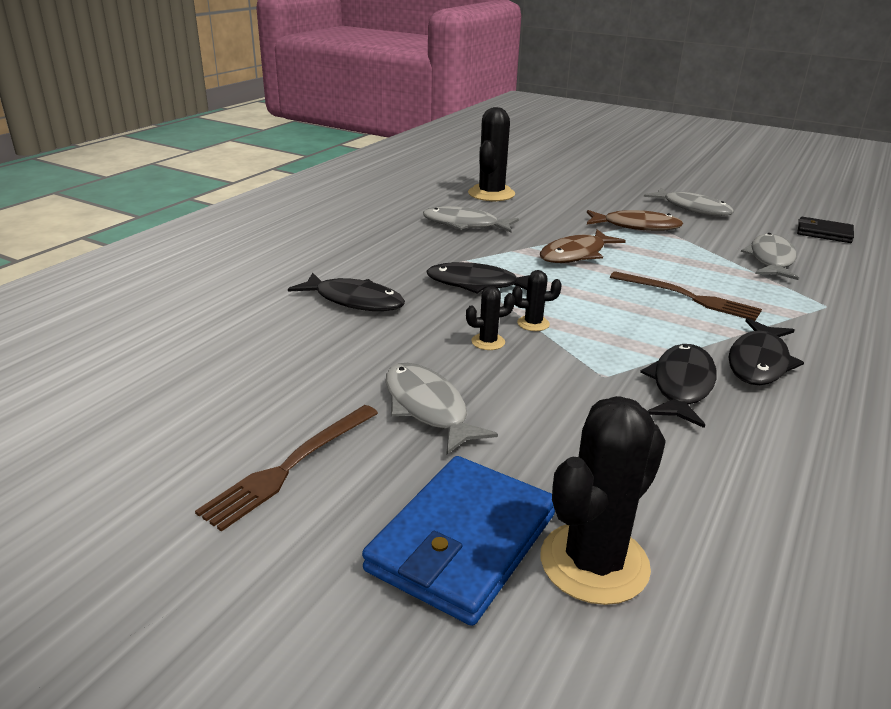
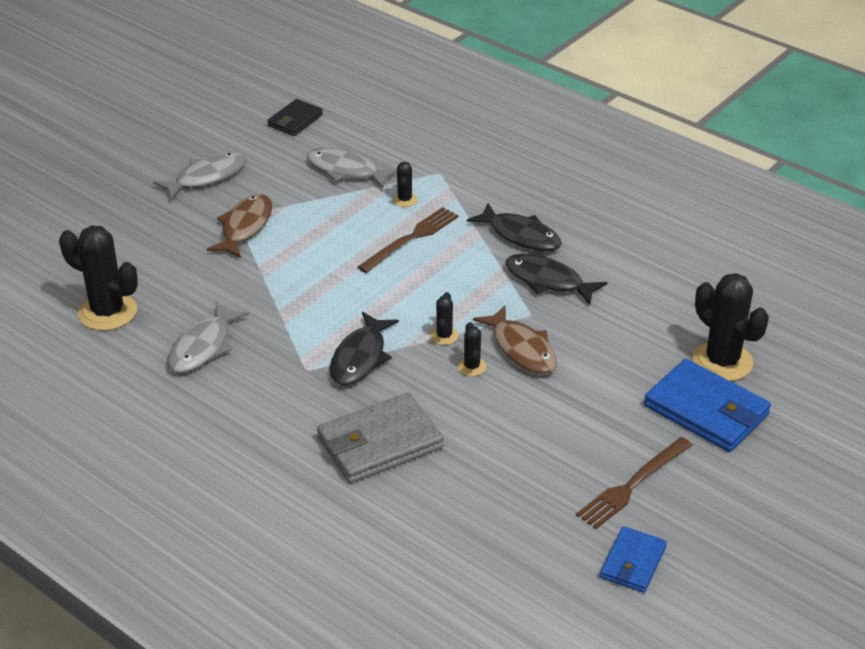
camera: 80 degrees left, 10 degrees up
brown fork [195,405,378,532] -> brown fork turned 90 degrees clockwise [576,437,692,529]
black fish [288,272,405,311] -> grey wallet [317,393,444,483]
grey fish [386,363,498,454] -> none
brown fish [540,229,626,263] -> brown fish moved to [473,305,557,374]
none -> black cactus [392,162,417,207]
none -> blue wallet [600,526,667,593]

